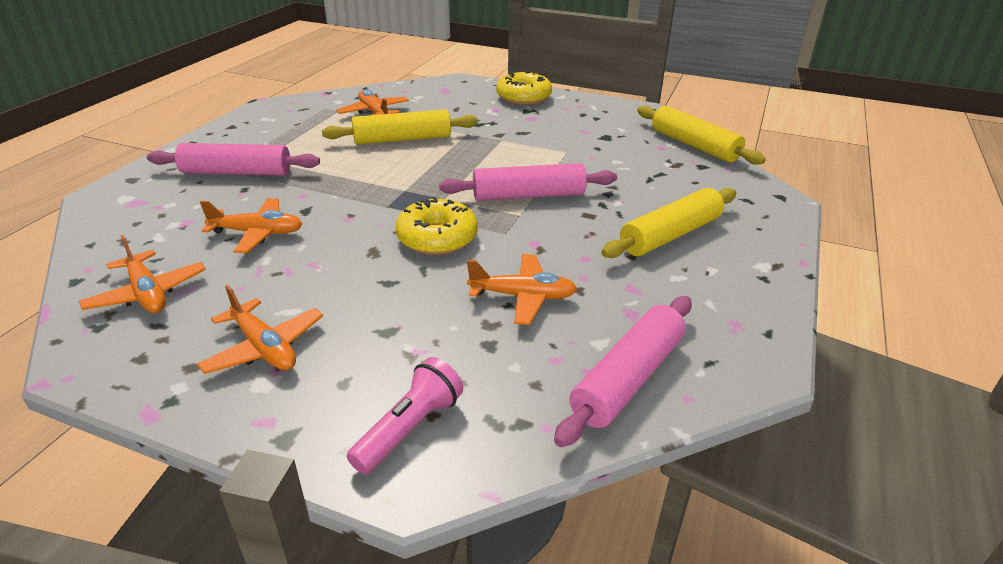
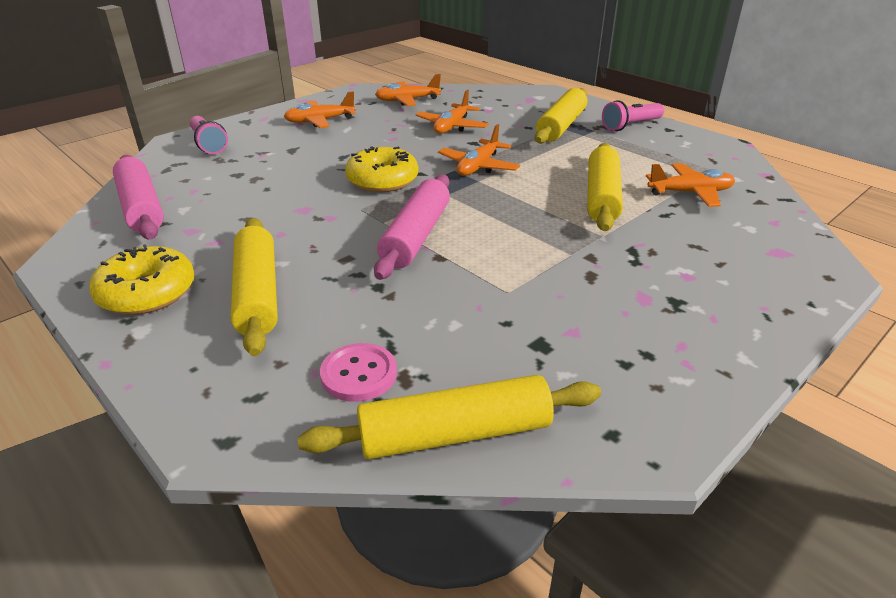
camera: 115 degrees right, 0 degrees up
pink rolling pin [147,143,320,175] -> yellow rolling pin [535,88,587,143]
orange plane [467,254,577,325] -> orange plane moved to [438,124,520,176]
yellow donut [496,71,552,105] -> yellow donut moved to [89,244,195,315]
none -> pink button [320,343,397,402]
none -> pink flashlight [602,100,664,131]

